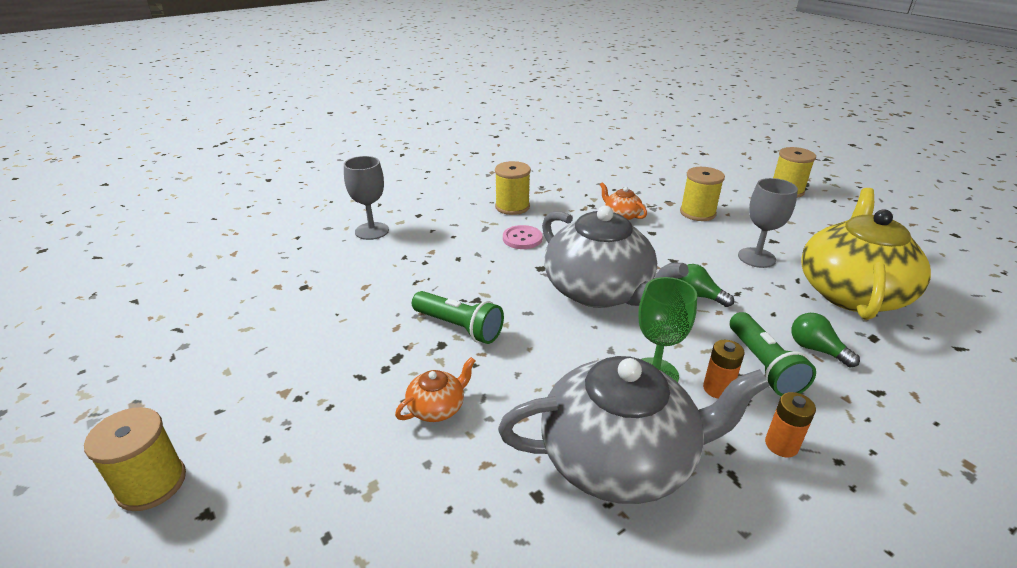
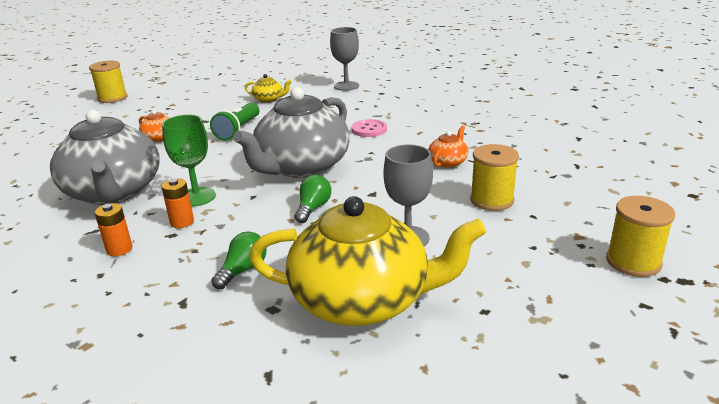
camera: 75 degrees right, 5 degrees down
yellow spool [495,161,531,215] -> none
green flashlight [730,312,816,396] -> none
none -> yellow teapot [245,74,292,103]

